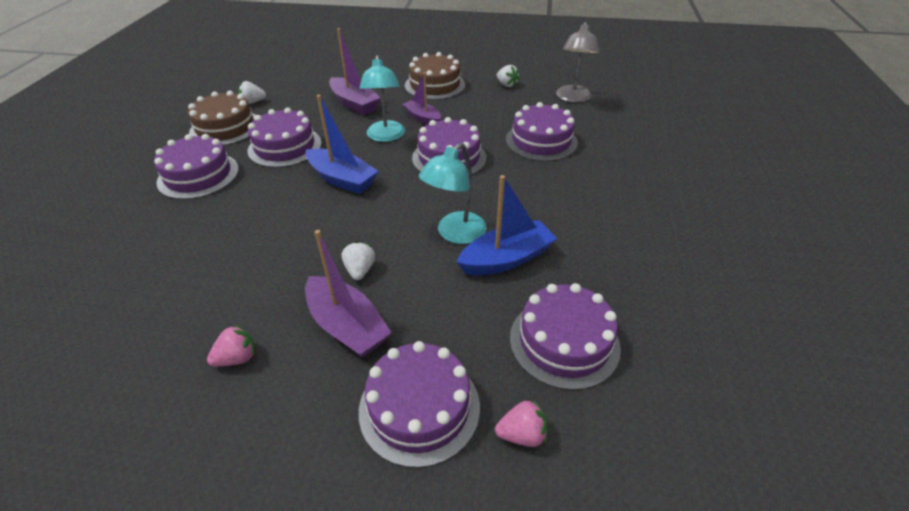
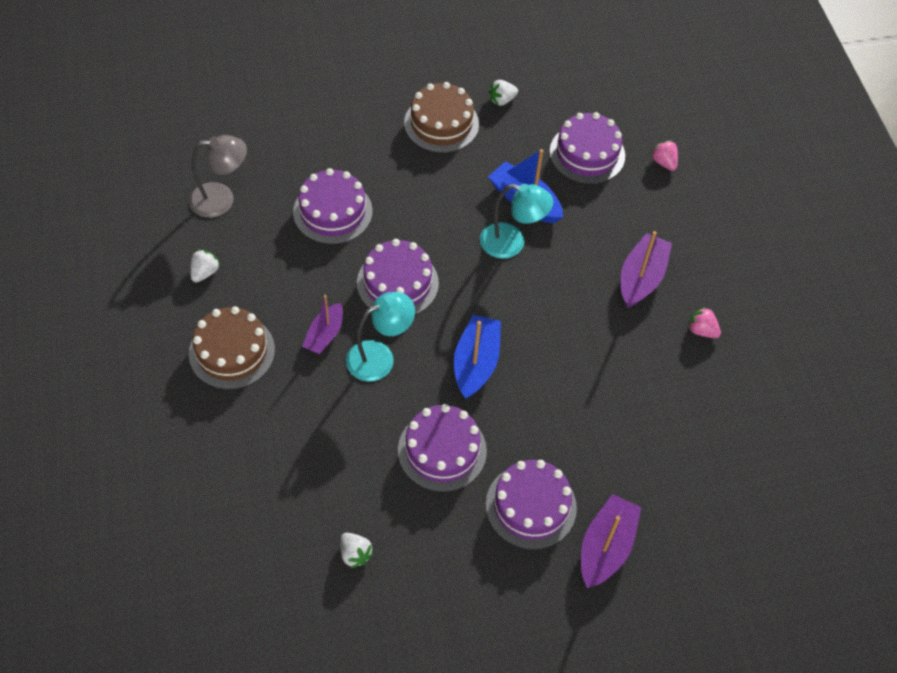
camera: 115 degrees left, 15 degrees up
brown cake [188,91,256,146] -> brown cake moved to [404,82,479,153]
purple boat [329,28,381,115] -> purple boat moved to [581,494,642,588]
white strawberry [342,241,375,280] -> white strawberry moved to [489,80,518,106]
purple cake [359,341,480,468] -> none

